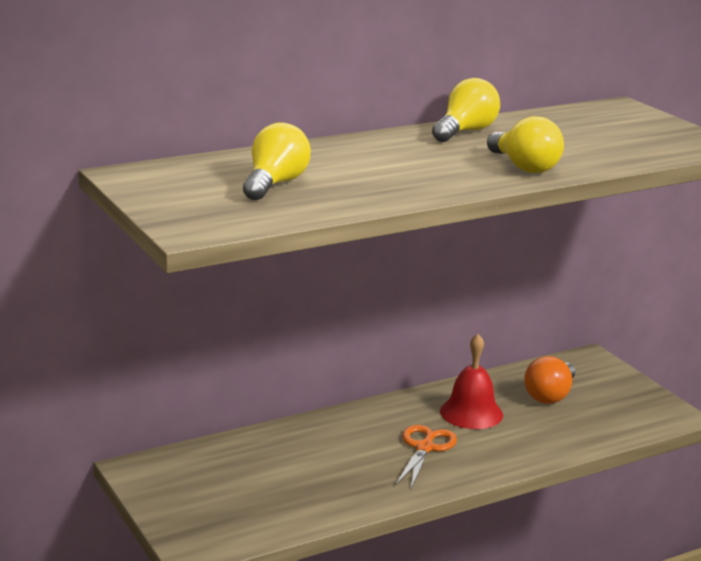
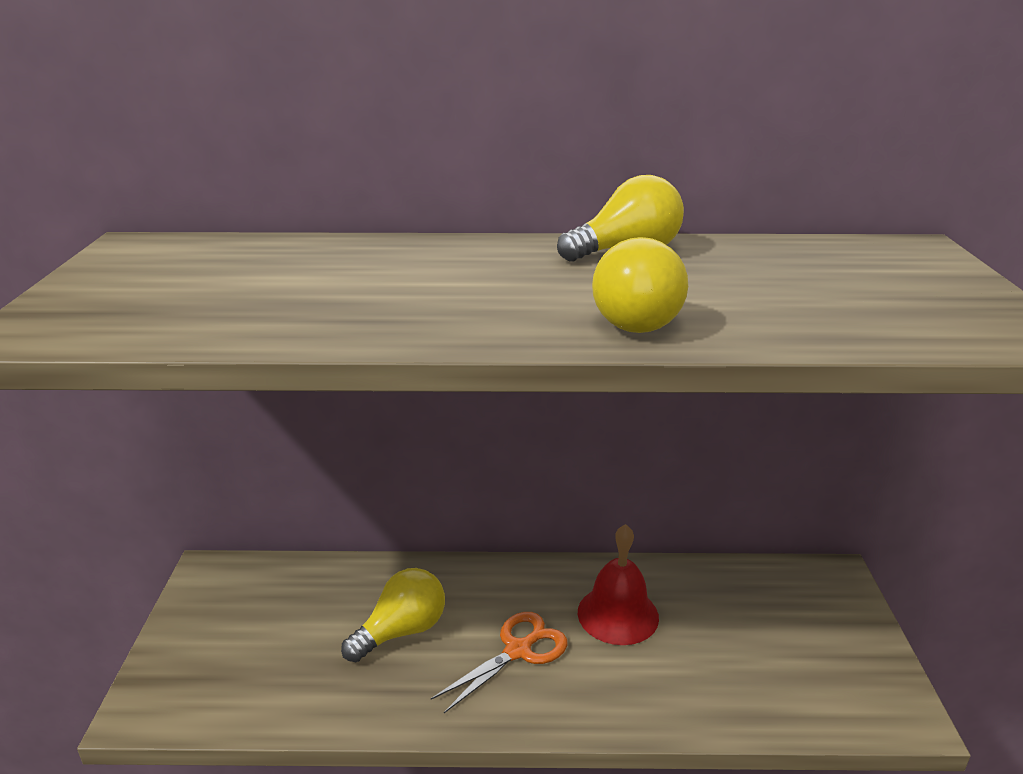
camera: 30 degrees right, 5 degrees up
yellow light bulb [243,123,311,200] -> yellow light bulb moved to [341,568,445,662]
orange light bulb [524,356,575,404] -> none

